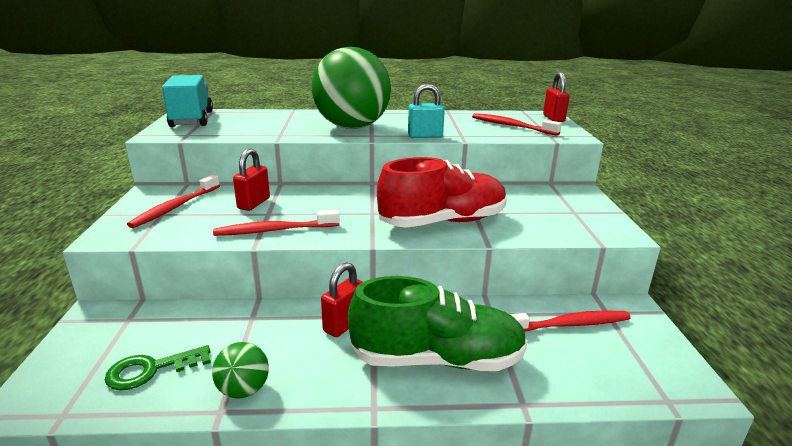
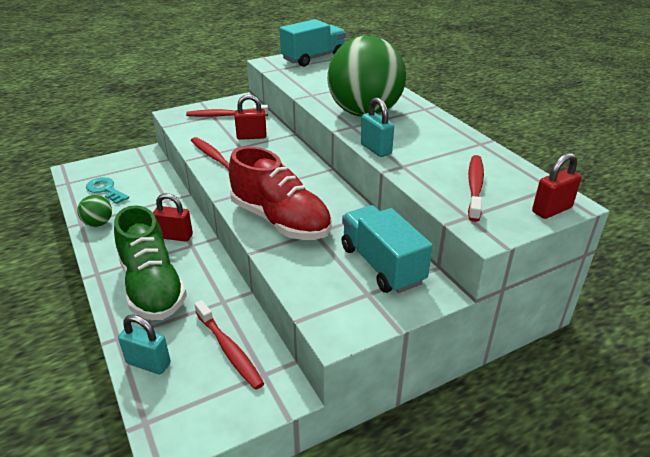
camera: 65 degrees right, 10 degrees up
green key [105,345,211,391] -> turquoise key [86,177,129,204]
none -> turquoise padlock [118,315,171,374]
none -> turquoise truck [341,205,433,293]

